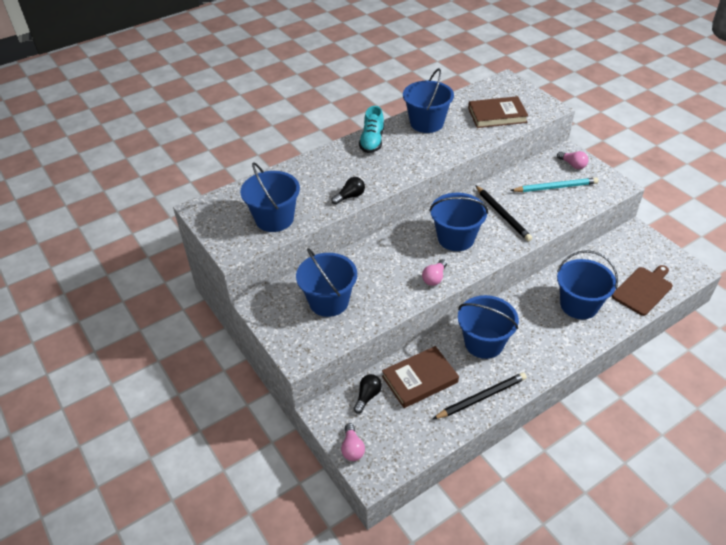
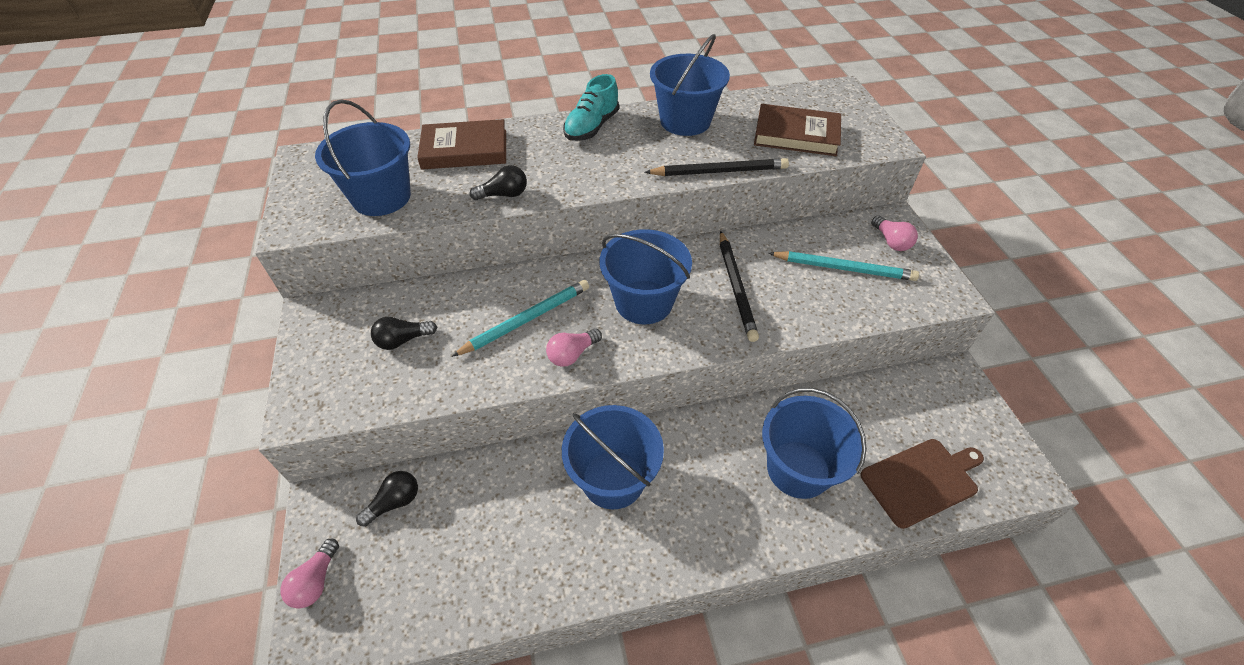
camera: 20 degrees right, 5 degrees up
blue bucket [296,248,357,317] -> black light bulb [371,317,437,350]
brown book [382,346,459,408] -> brown book moved to [417,119,506,170]
black pencil [433,372,527,419] -> black pencil moved to [644,158,789,176]
none -> turquoise pencil [452,280,589,357]

